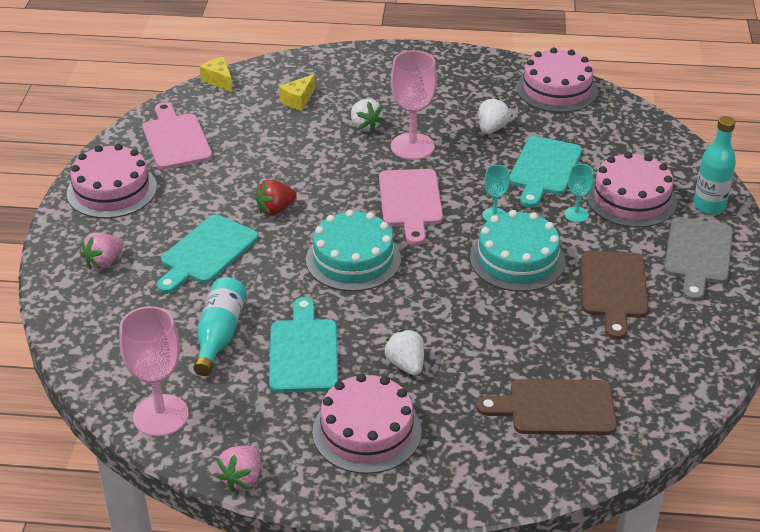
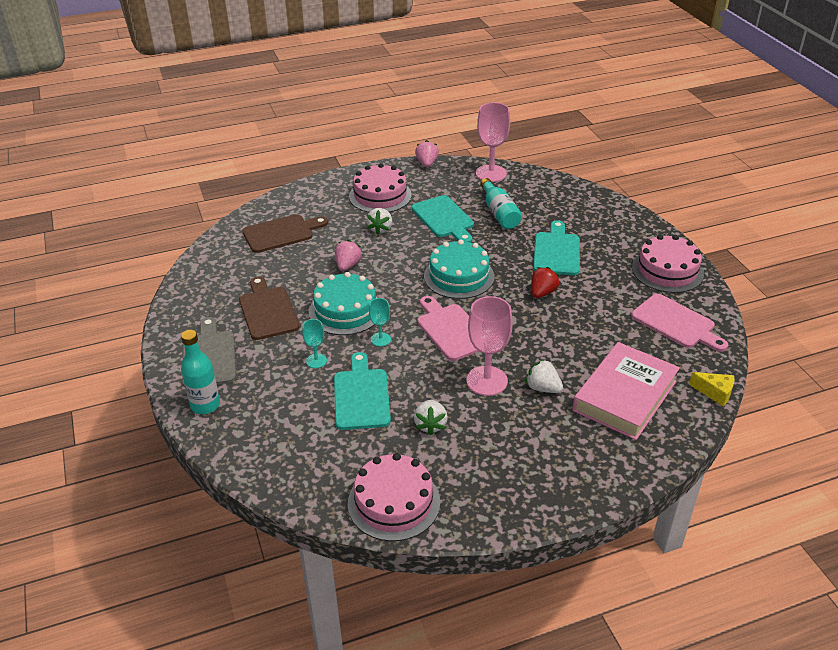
camera: 155 degrees right, 0 degrees up
pink strawberry [81,232,123,269] -> pink strawberry moved to [335,240,362,271]
yellow cheese [279,74,315,111] -> pink book [572,342,680,440]
white strawberry [384,329,424,376] -> white strawberry turned 60 degrees clockwise [367,208,392,235]
pink cake [586,152,677,228] -> none

